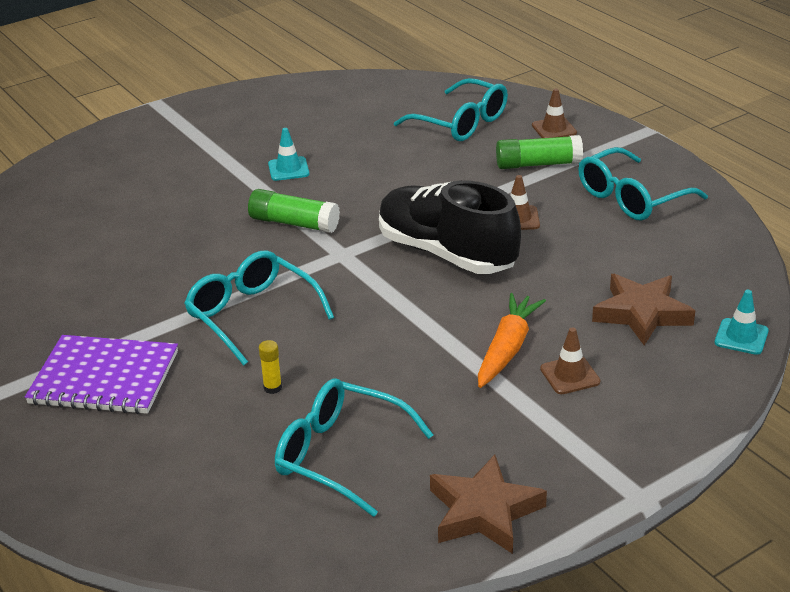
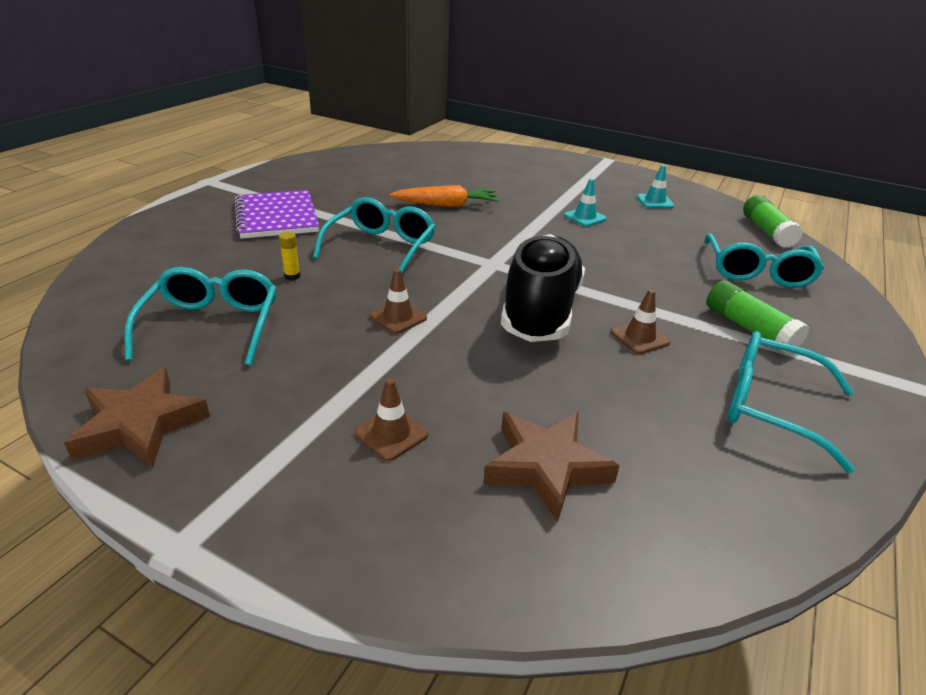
camera: 60 degrees right, 0 degrees up
green glue stick [248,189,340,233] -> green glue stick moved to [743,195,803,248]
orange carrot [478,293,546,388] -> orange carrot moved to [390,185,499,207]
brown traffic cone [532,88,577,138] -> brown traffic cone moved to [369,269,427,334]
turquoise traffic cone [715,290,769,355] -> turquoise traffic cone moved to [637,165,674,208]

